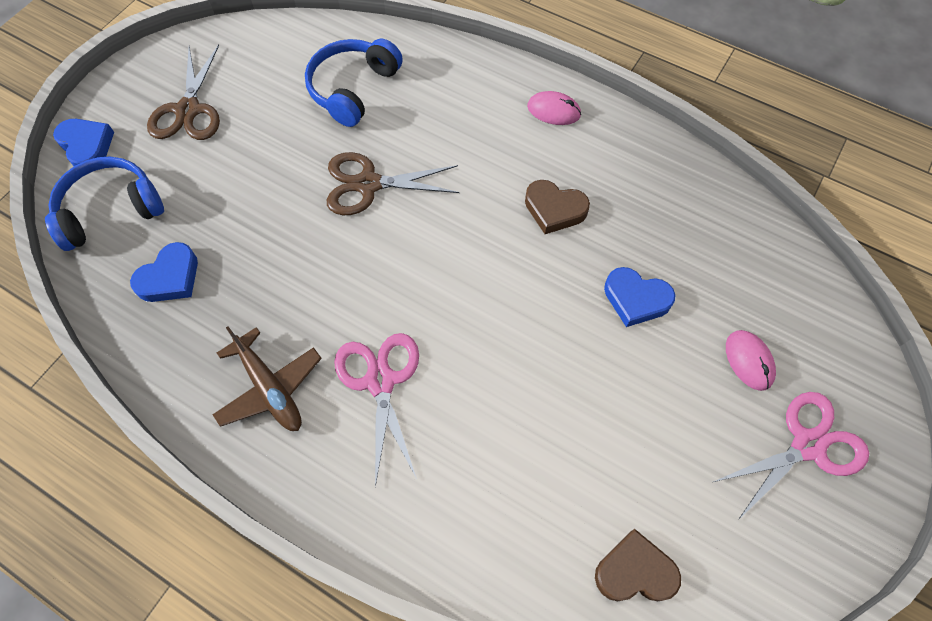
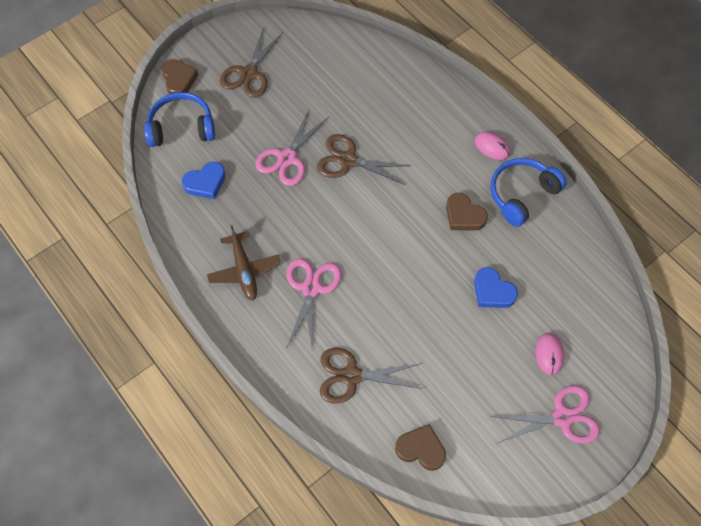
camera: 20 degrees right, 0 degrees up
blue heart [53,119,114,166] -> brown heart [161,59,198,94]
blue headphones [305,39,403,127] -> blue headphones moved to [490,158,567,227]
none -> pink scissors [255,109,329,186]
none -> brown scissors [320,348,422,404]

